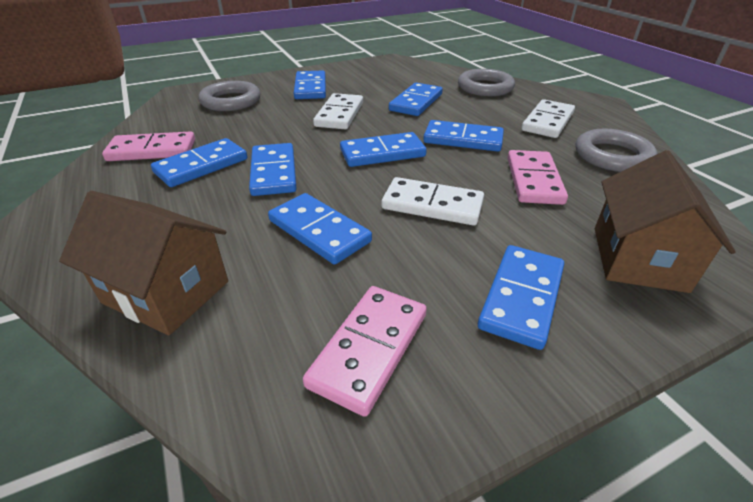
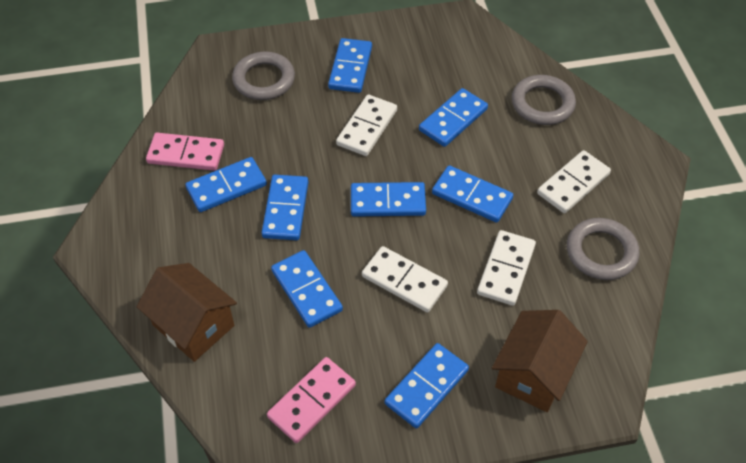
camera: 15 degrees right, 15 degrees up
pink domino [508,150,568,205] -> white domino [477,230,536,306]

